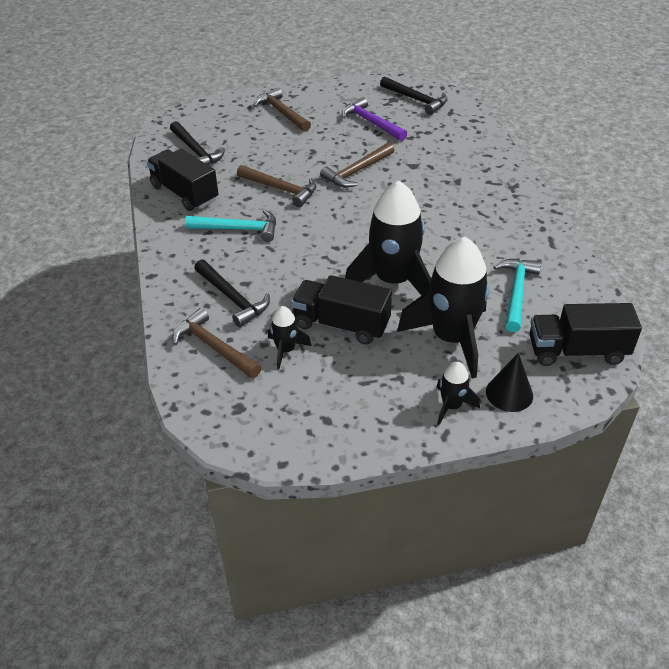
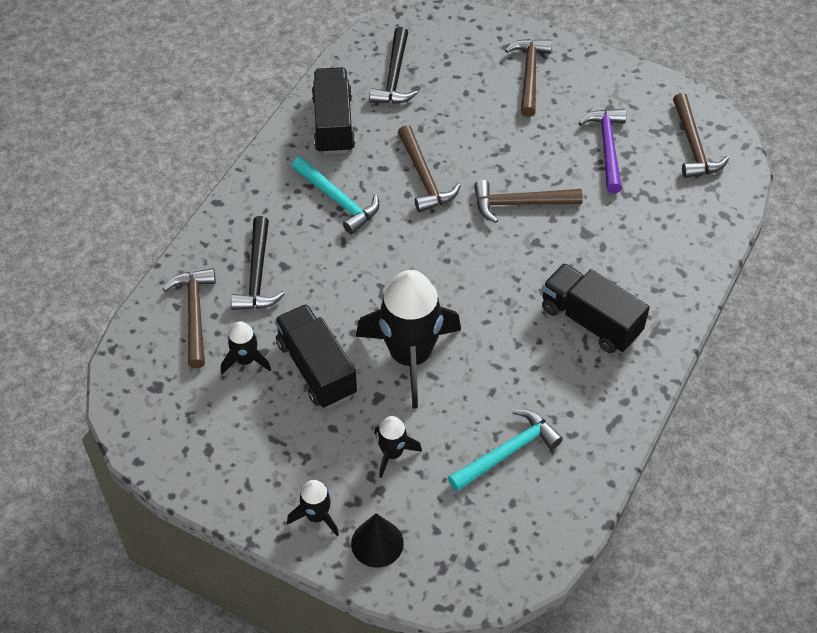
camera: 40 degrees right, 10 degrees up
black hammer [380,76,448,115] -> brown hammer [673,93,729,178]
black rocket [397,237,490,379] -> black rocket [374,416,422,478], size x0.47
black truck [530,303,642,366] -> black truck moved to [542,263,650,353]

